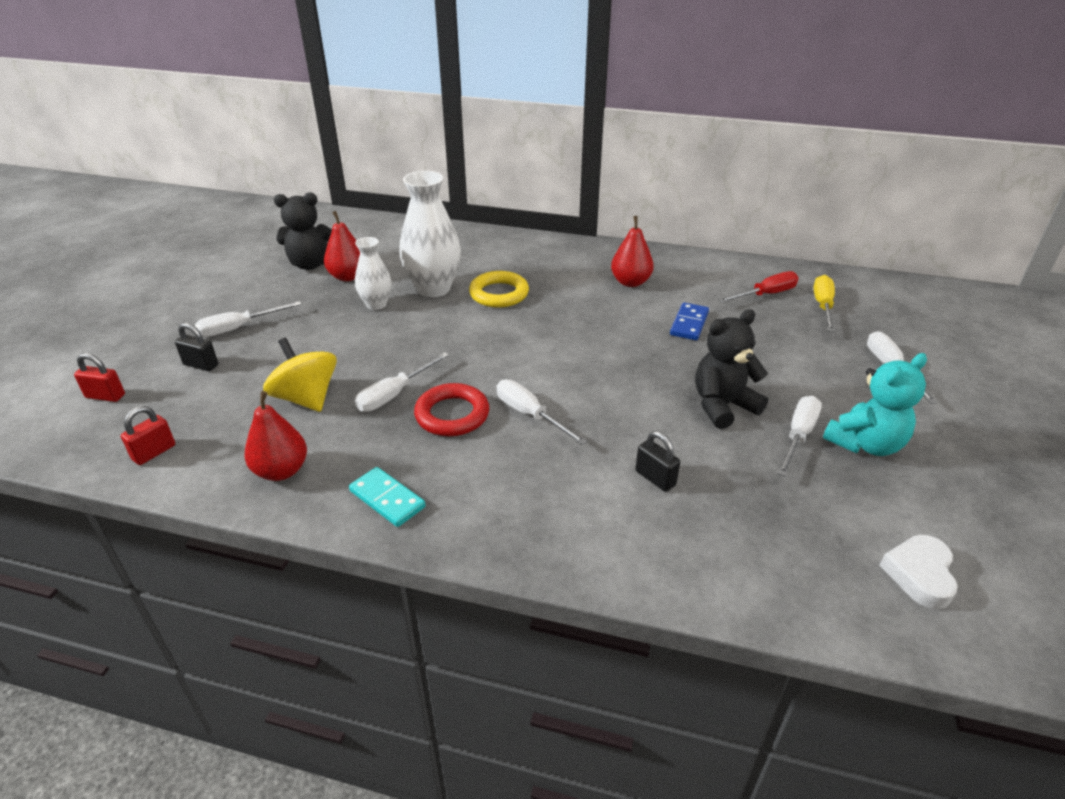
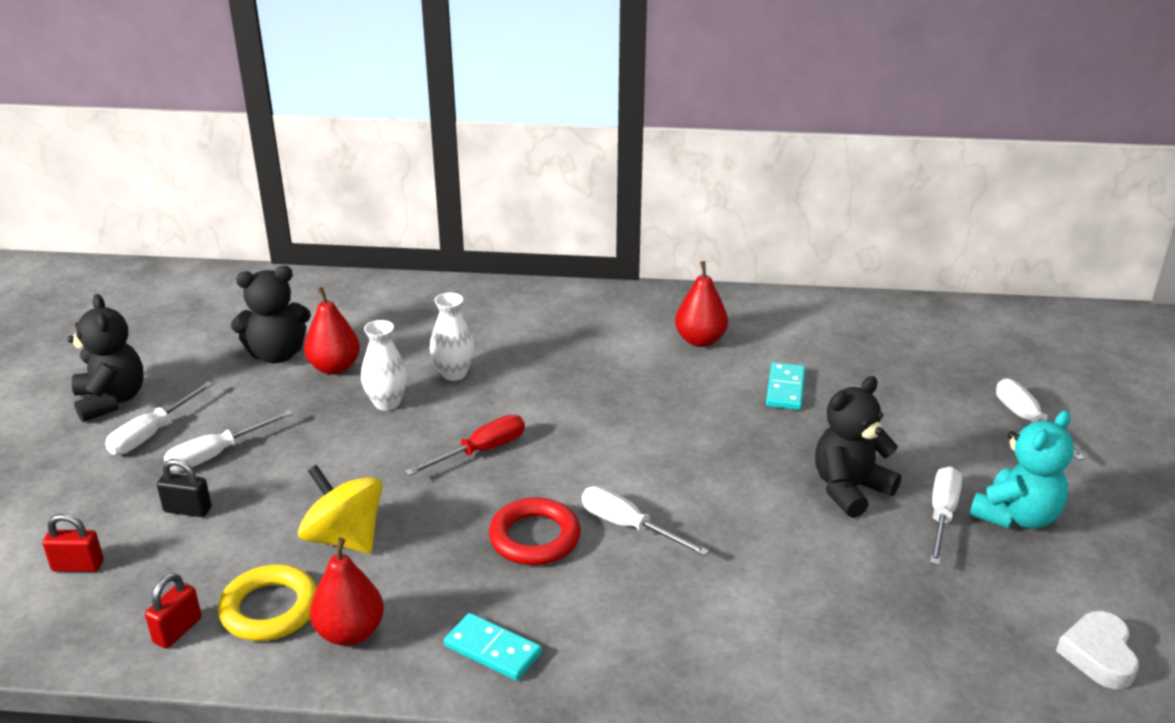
camera: 10 degrees left, 5 degrees down
white screwdriver [355,352,449,412] -> white screwdriver moved to [105,381,214,455]
white vase [399,171,461,297] -> white vase [430,293,475,381], size x0.58
yellow ring [469,271,529,308] -> yellow ring moved to [218,565,317,641]
black padlock [635,431,680,492] -> none
blue domino [670,302,709,340] -> turquoise domino [766,362,805,410]
red screwdriver [718,271,799,303] -> red screwdriver moved to [405,415,525,476]
yellow screwdriver [814,275,835,332] -> none
none -> black teddy bear [67,294,144,422]

